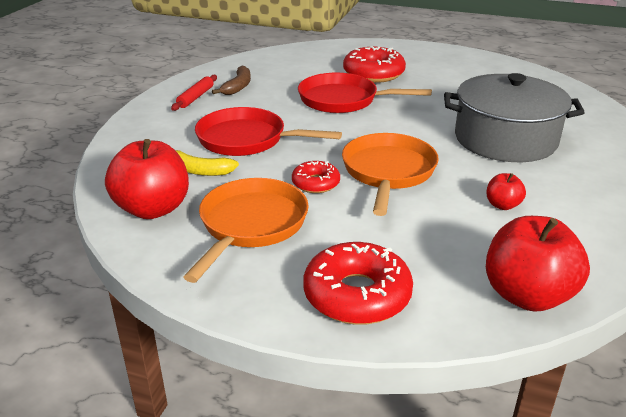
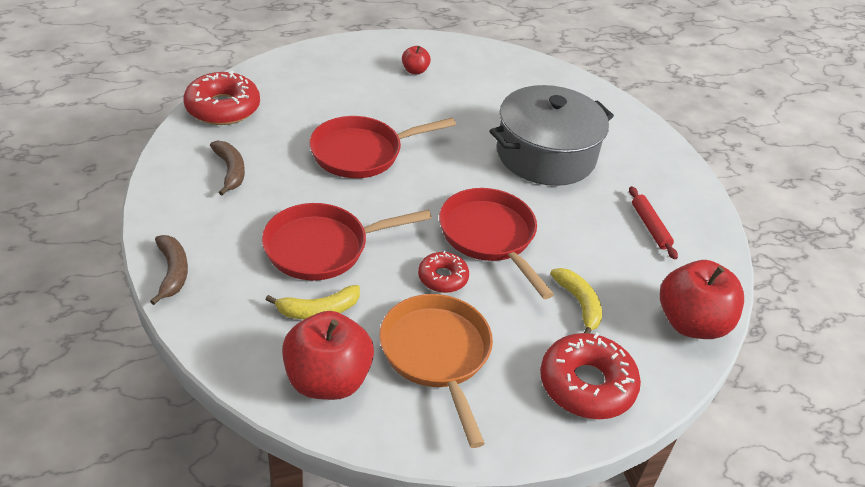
camera: 40 degrees left, 10 degrees up
red rolling pin [171,75,217,111] -> red rolling pin moved to [629,186,678,259]
orange pan [342,133,439,216] -> red pan [439,188,554,299]
red donut [343,46,406,83] -> red donut moved to [183,70,260,125]
red apple [486,173,526,210] -> red apple moved to [402,46,431,74]
none -> brown banana [150,235,188,305]
none -> yellow banana [550,268,602,334]

